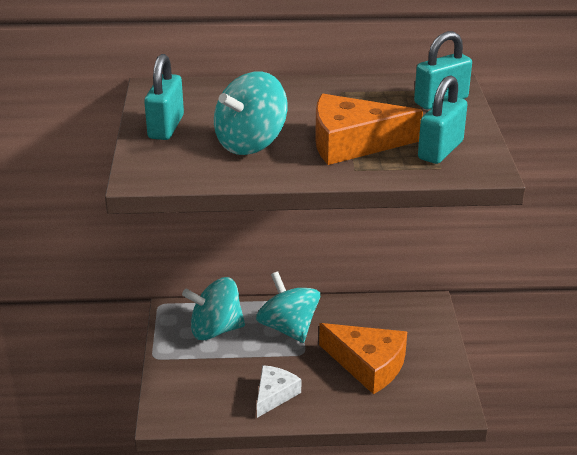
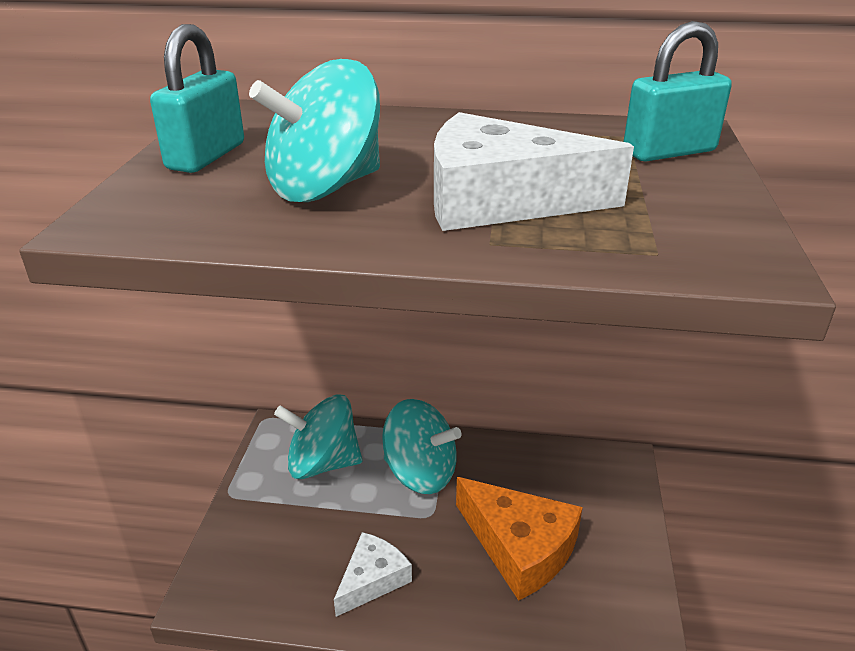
camera: 10 degrees right, 0 degrees up
turquoise spinning top [256,272,320,343] -> turquoise spinning top turned 135 degrees clockwise [382,399,462,494]
orange cheese [315,94,423,165] -> white cheese [434,112,634,231]
turquoise padlock [418,75,468,164] -> none

